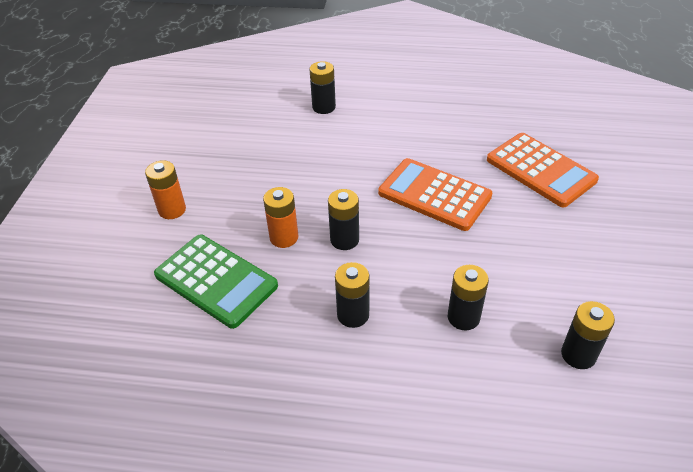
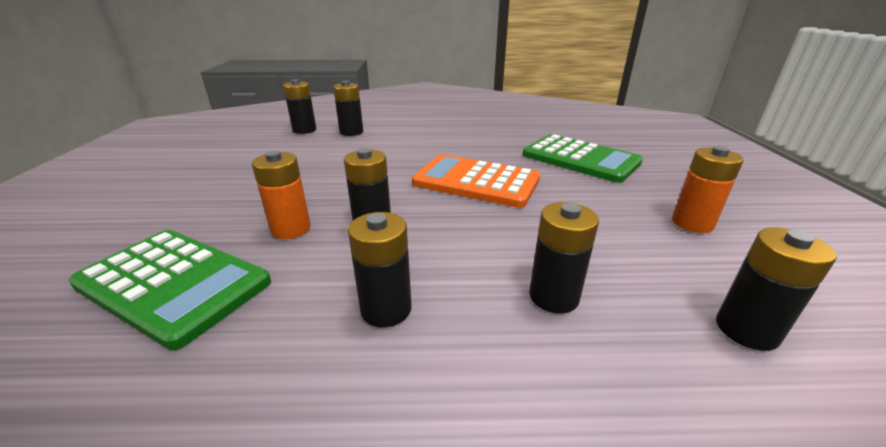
camera: 10 degrees left, 15 degrees down
orange battery [145,160,186,219] -> orange battery moved to [672,146,743,233]
orange calculator [487,133,599,207] -> green calculator [523,134,643,183]
none -> black battery [283,79,316,134]

